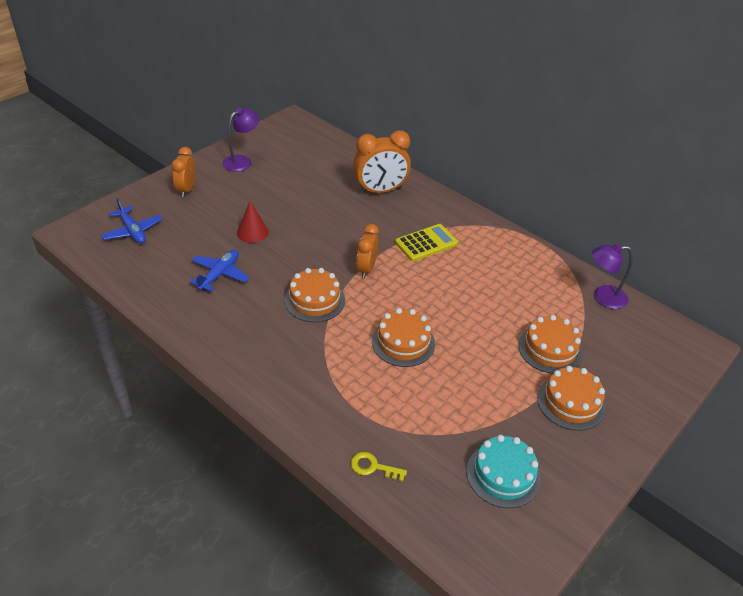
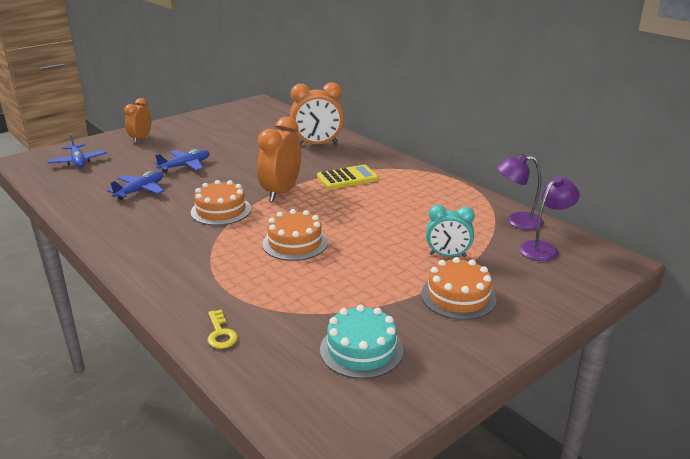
camera: 10 degrees right, 15 degrees down
purple lamp [223,108,259,172] -> purple lamp moved to [519,176,580,261]
red cone [237,201,269,243] -> blue plane [155,149,210,172]
yellow key [351,452,407,482] -> yellow key turned 135 degrees counterclockwise [207,310,238,349]
orange clock [356,224,379,278] -> orange clock [257,117,301,202], size x1.57
orange cake [518,315,582,374] -> turquoise clock [426,205,475,257]

